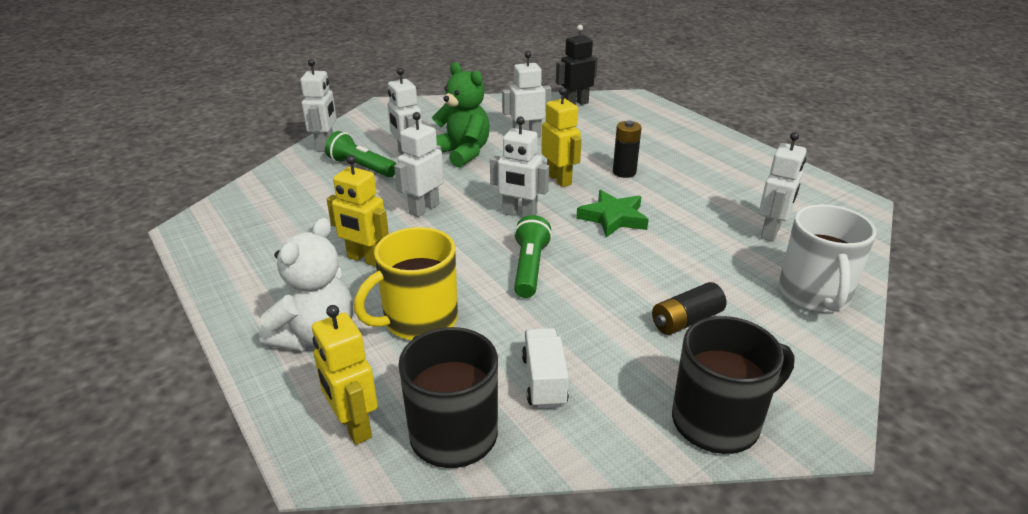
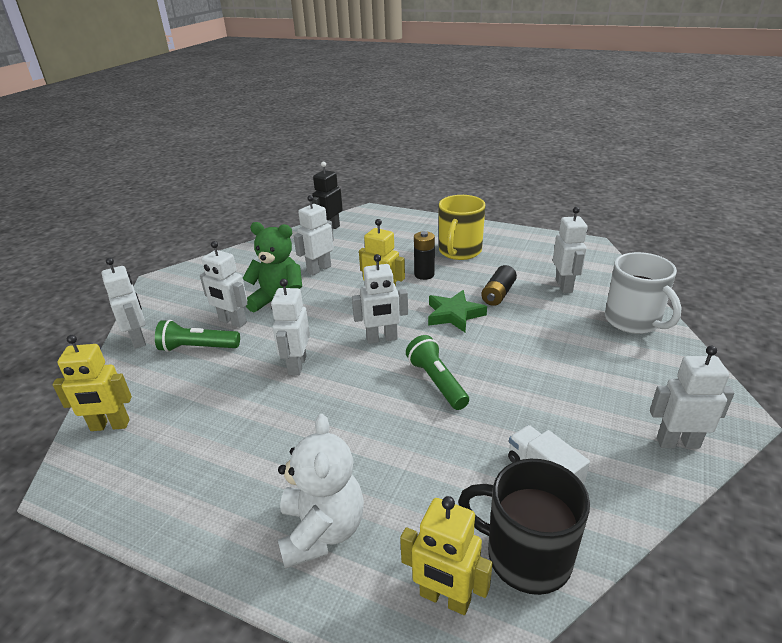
camera: 30 degrees left, 0 degrees up
yellow robot [327,155,389,267] -> yellow robot moved to [52,335,132,431]
yellow mug [354,227,458,340] -> yellow mug moved to [439,195,486,260]
black battery [652,282,726,335] -> black battery moved to [481,265,517,306]
black mug [672,316,795,454] -> white robot [650,346,734,448]

